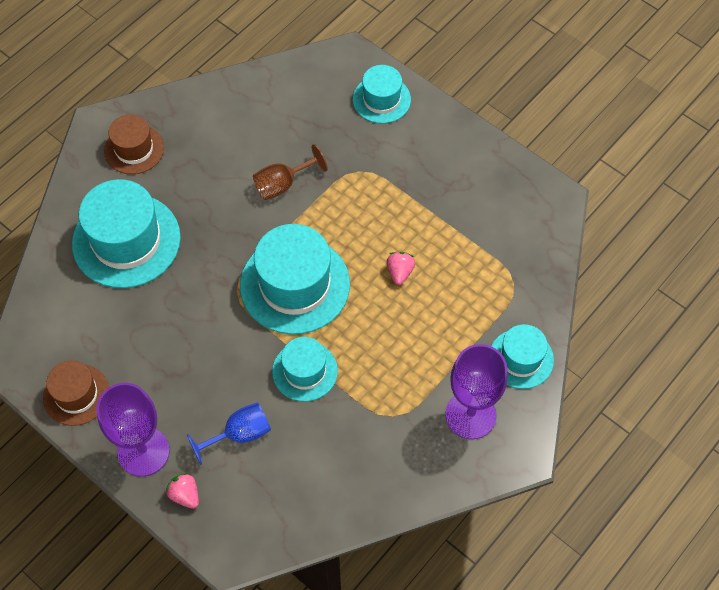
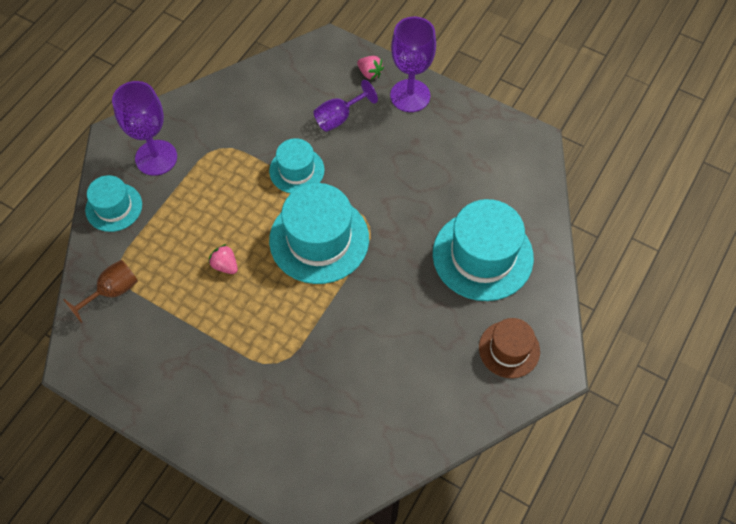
camera: 170 degrees right, 0 degrees up
brown hat [43,360,109,426] -> none
blue goblet [187,402,271,465] -> purple goblet [314,80,378,132]
brown goblet [253,144,328,200] -> brown goblet moved to [63,260,138,323]
turquoise hat [353,65,411,124] -> none
pink strawberry [387,252,415,285] -> pink strawberry turned 135 degrees clockwise [209,244,238,274]

